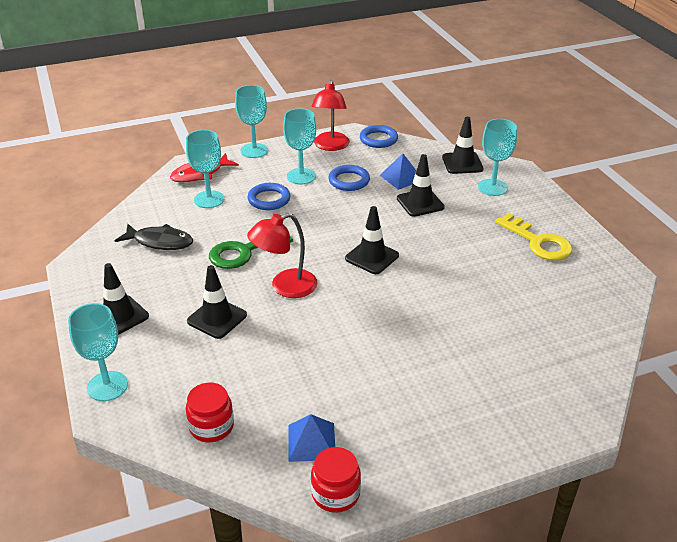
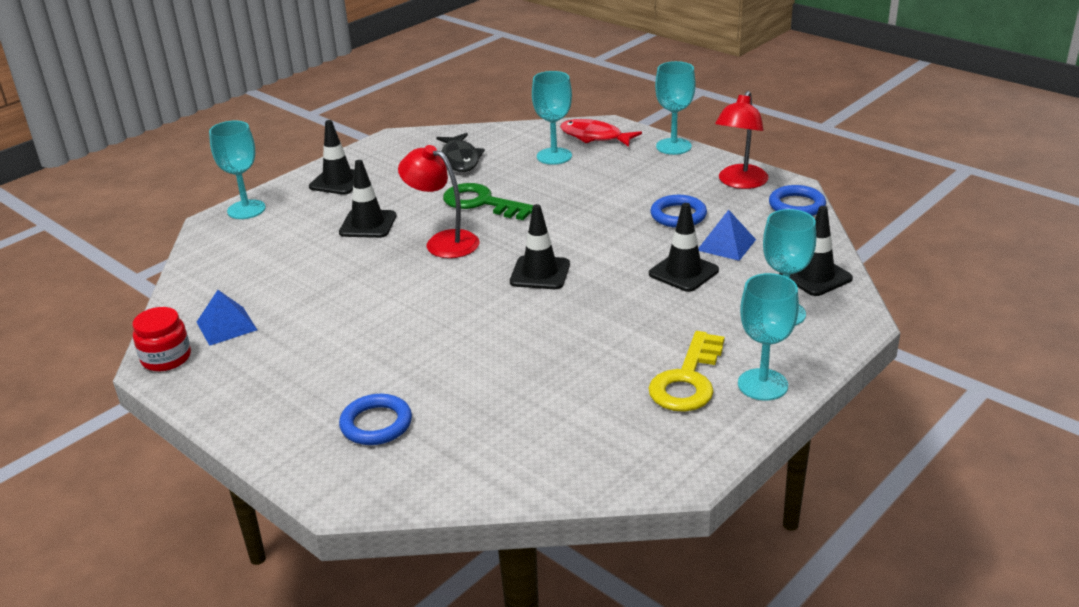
camera: 65 degrees right, 5 degrees down
red jar [186,383,234,442] -> none
blue ring [247,183,291,210] -> blue ring moved to [339,394,412,445]
turquoise goblet [283,108,316,184] -> turquoise goblet moved to [738,273,799,401]
red lamp [311,80,350,151] -> red lamp turned 45 degrees counterclockwise [715,91,769,189]

